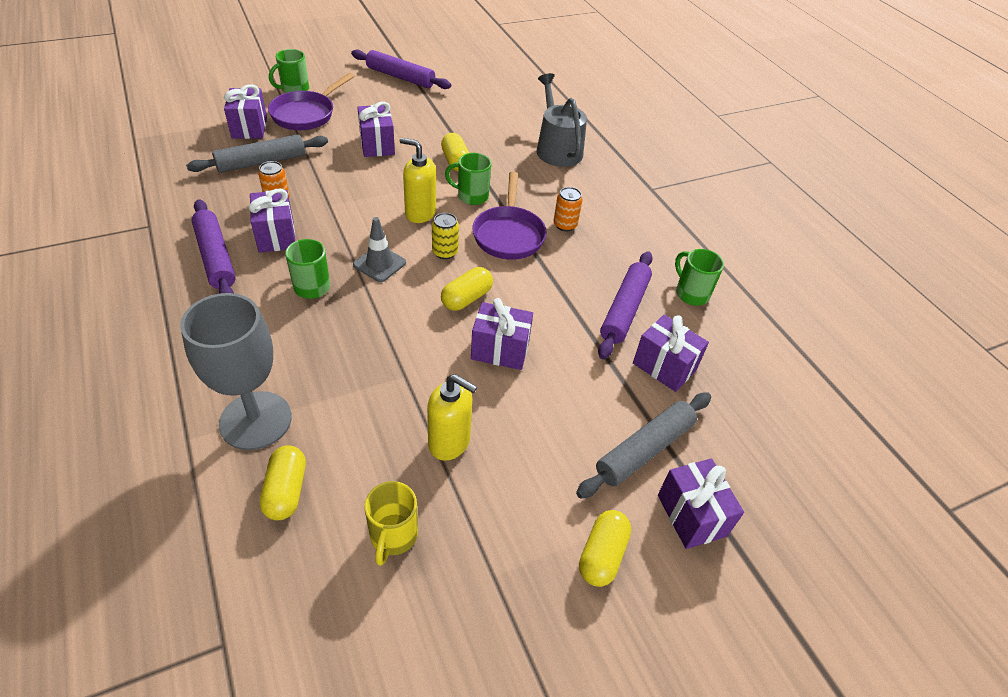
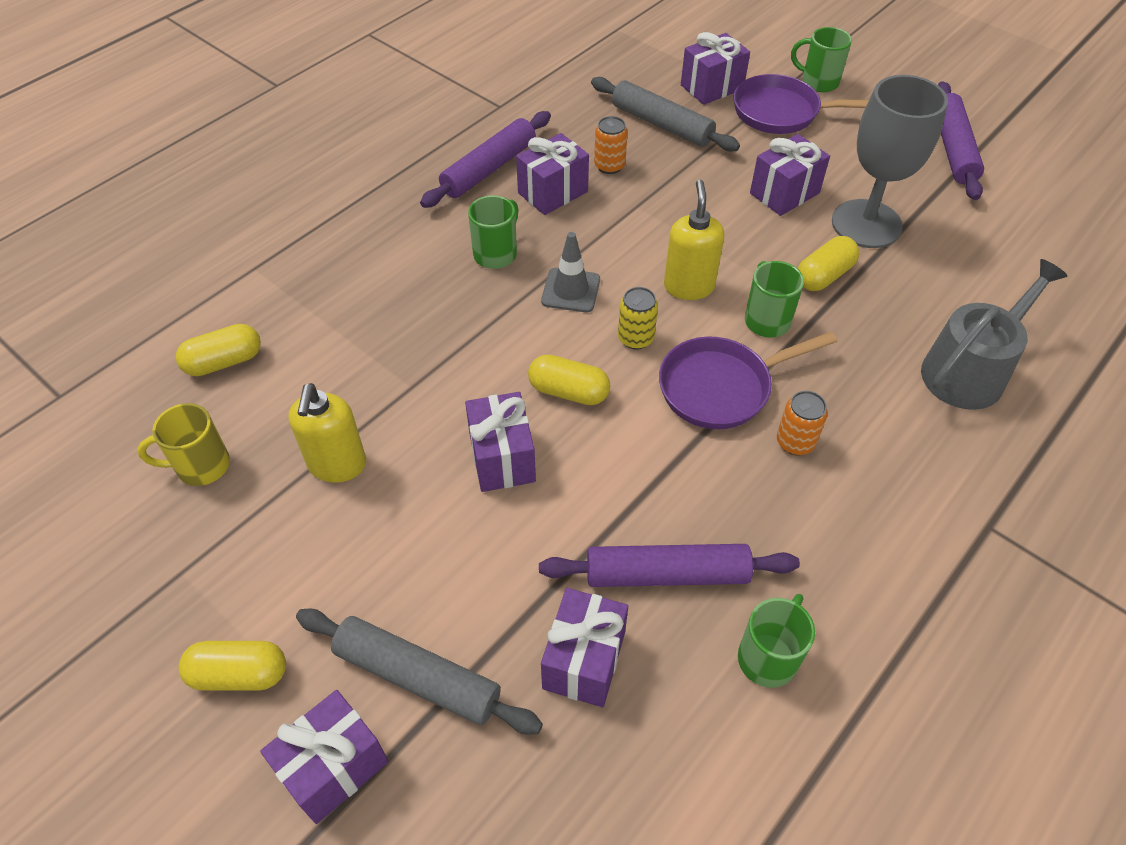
camera: 70 degrees right, 5 degrees up
grey goblet [180,293,292,450] -> grey goblet moved to [832,75,948,248]

